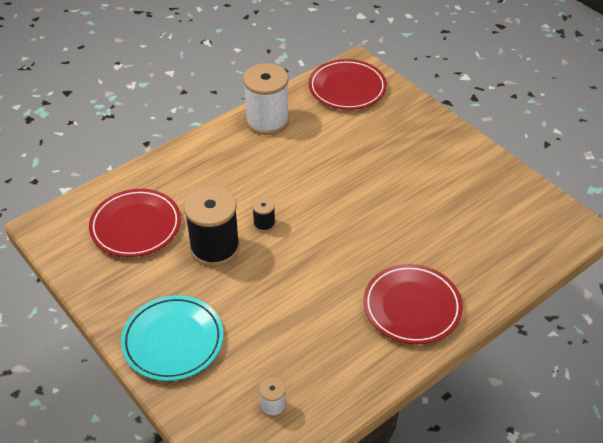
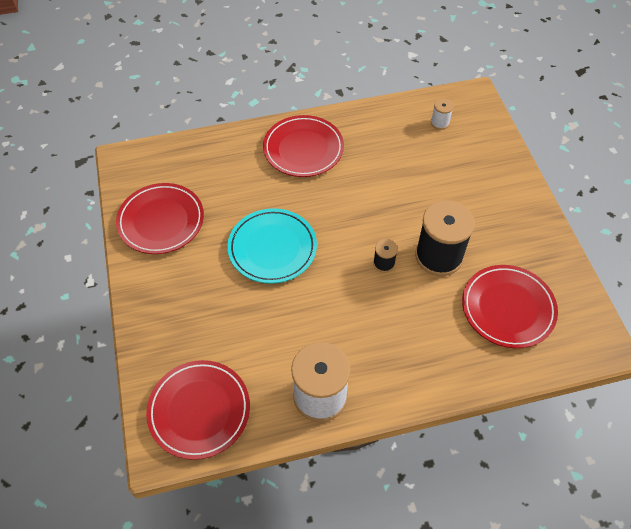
camera: 155 degrees left, 10 degrees up
turquoise plate [121,295,223,381] -> turquoise plate moved to [227,208,317,284]
none -> red plate [116,183,204,254]

